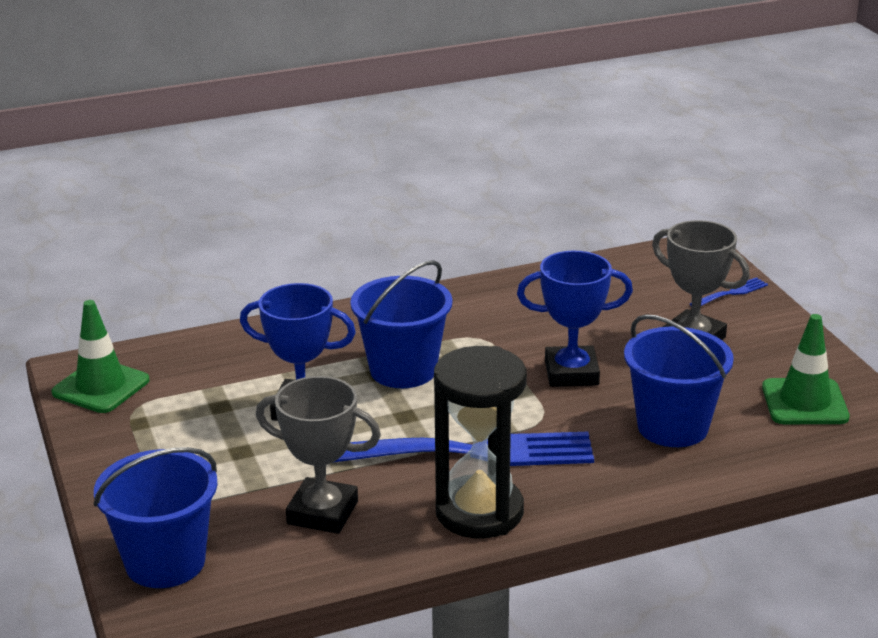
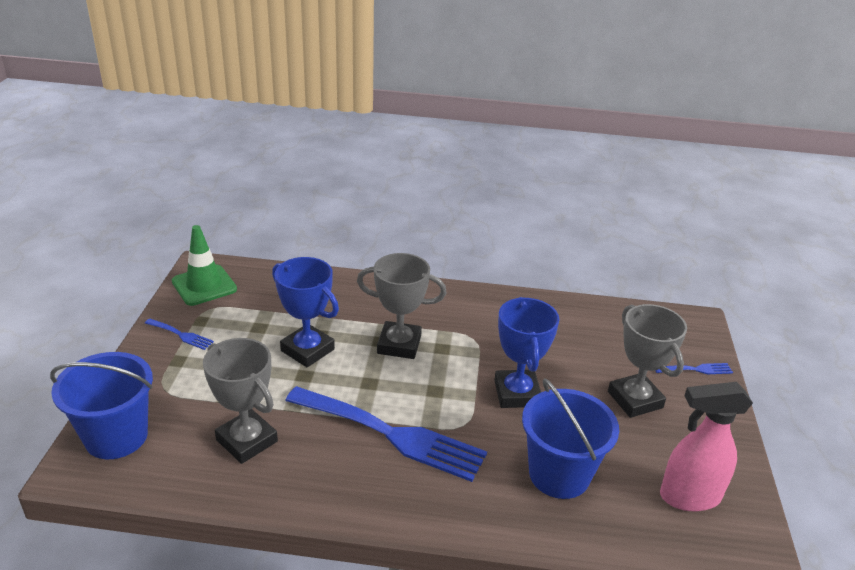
camera: 25 degrees right, 5 degrees up
blue bucket [350,260,453,388] -> grey trophy [357,253,447,359]
black hourglass [434,346,527,539] -> none
blue trophy [517,251,633,387] -> blue trophy turned 60 degrees clockwise [494,297,560,408]
green traffic cone [762,314,850,424] -> pink spray bottle [660,382,753,511]
none -> blue fork [145,319,214,350]

